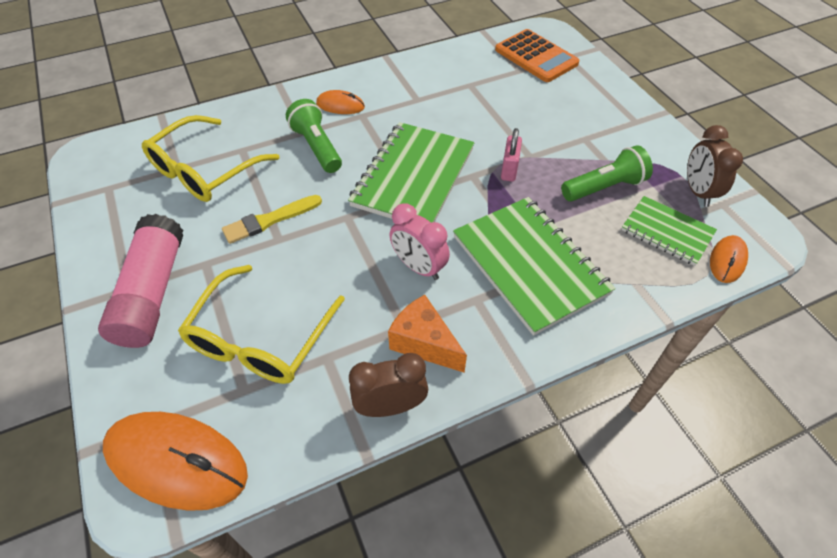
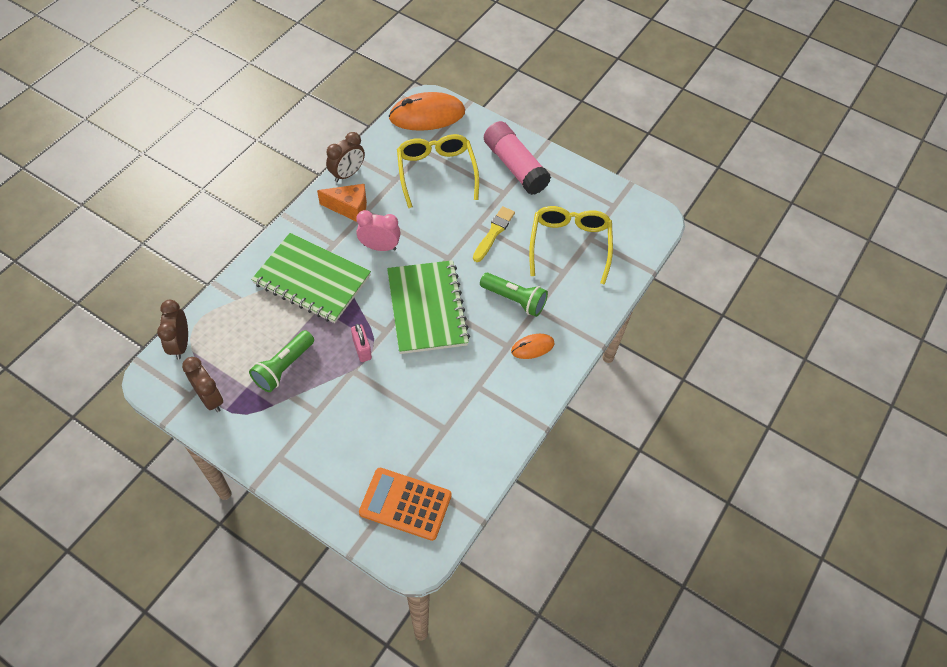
camera: 145 degrees right, 5 degrees up
green notebook [621,196,717,266] -> none
orange mouse [710,235,748,283] -> brown clock [157,300,188,360]

